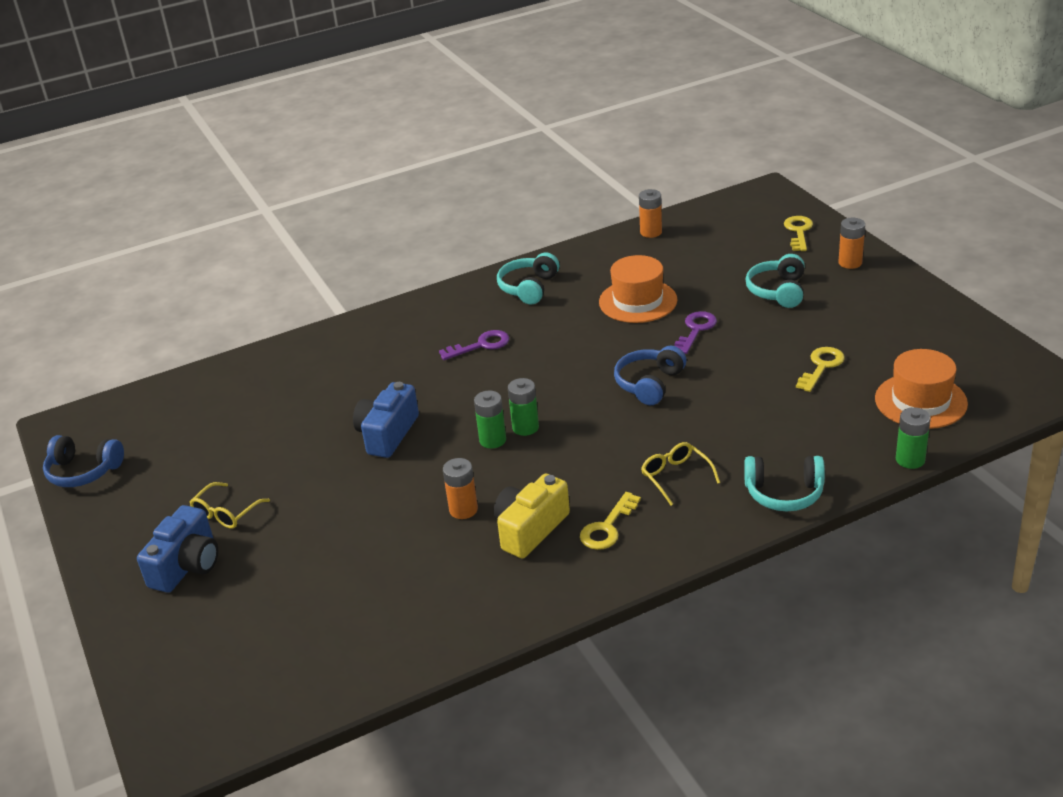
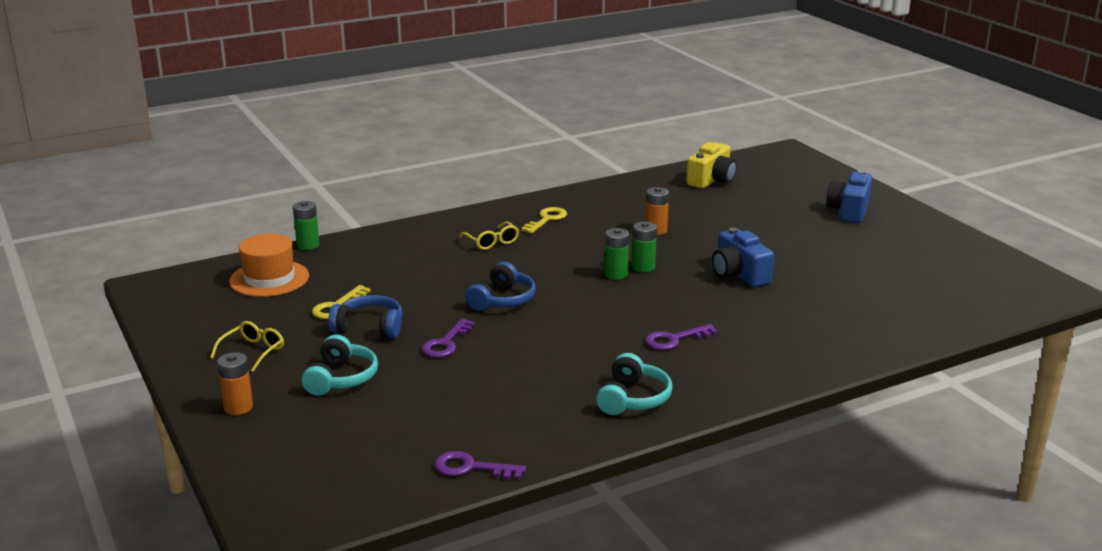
camera: 175 degrees right, 10 degrees down
blue headphones [43,435,124,487] -> blue headphones moved to [328,295,403,338]
yellow glasses [190,482,270,529] -> yellow glasses moved to [210,321,284,372]
blue camera [353,382,419,458] -> blue camera turned 135 degrees clockwise [712,228,774,287]
yellow camera [494,474,570,559] -> yellow camera moved to [686,142,737,188]
orange hat [599,255,677,323] -> none
orange battery [639,189,662,238] -> purple key [435,451,526,479]
turquoise headphones [744,456,825,511] -> none
yellow key [784,216,813,251] -> none

